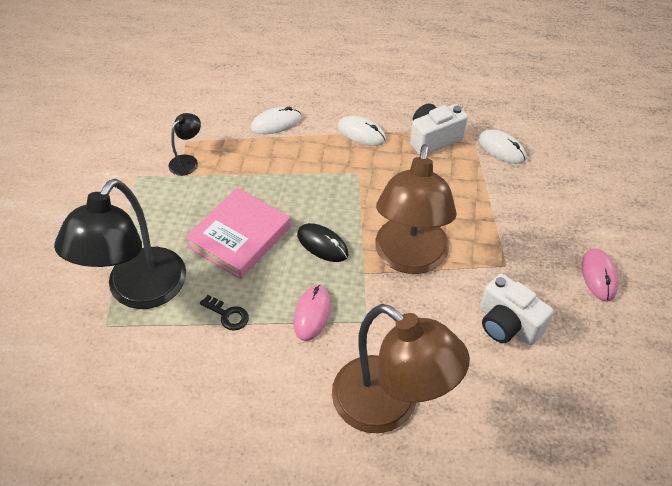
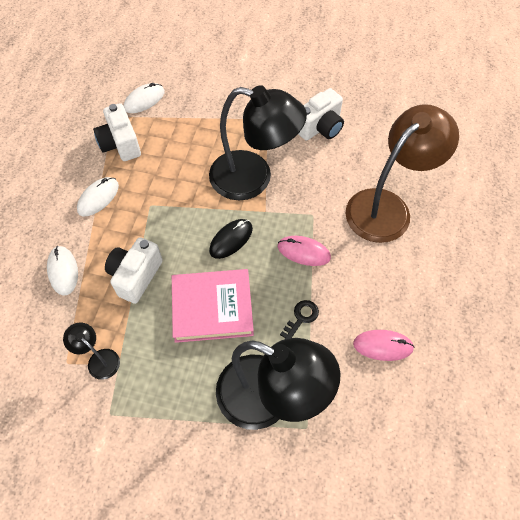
camera: 85 degrees left, 10 degrees up
pink book [185,188,291,279] -> pink book turned 45 degrees counterclockwise [172,269,254,343]
brown lamp [375,144,457,274] -> black lamp [209,85,307,200]
pink mouse [582,248,618,302] -> pink mouse moved to [353,330,414,361]
none -> white camera [105,237,163,304]

